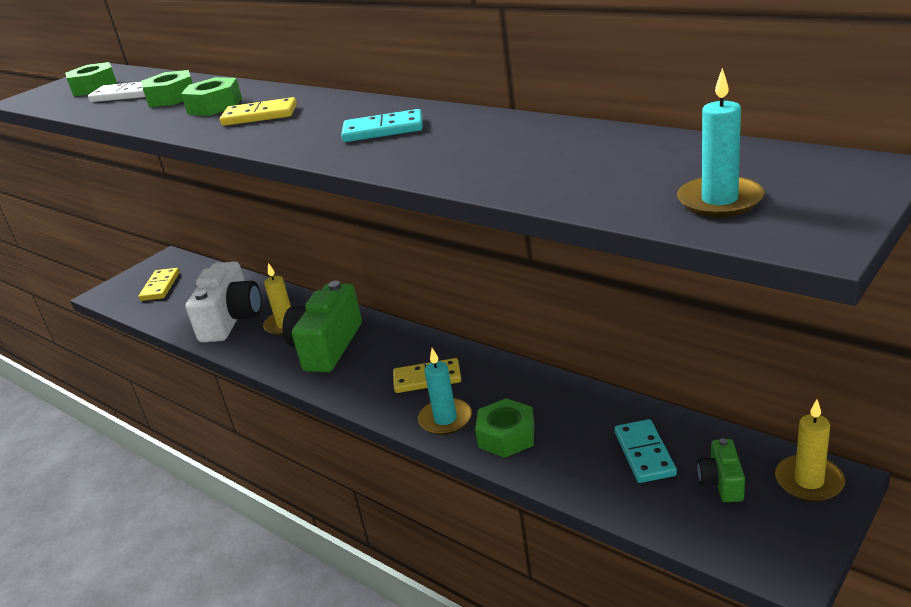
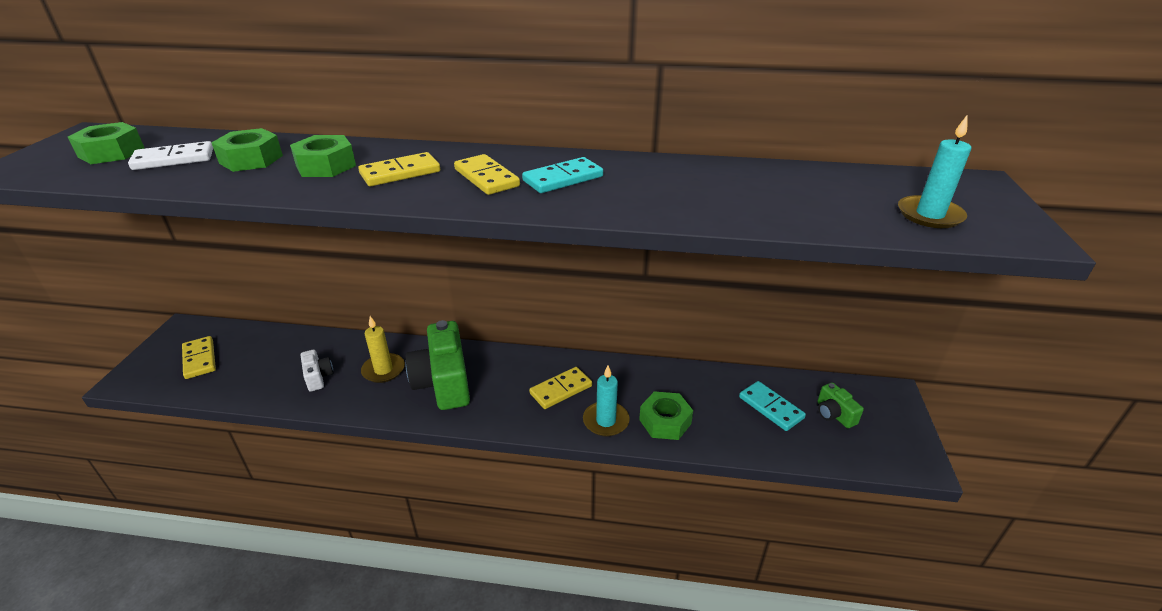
camera: 35 degrees left, 5 degrees up
white camera [186,261,262,342] -> white camera [301,350,333,392], size x0.48
yellow candle [775,399,845,502] -> none
none -> yellow domino [454,154,520,195]

